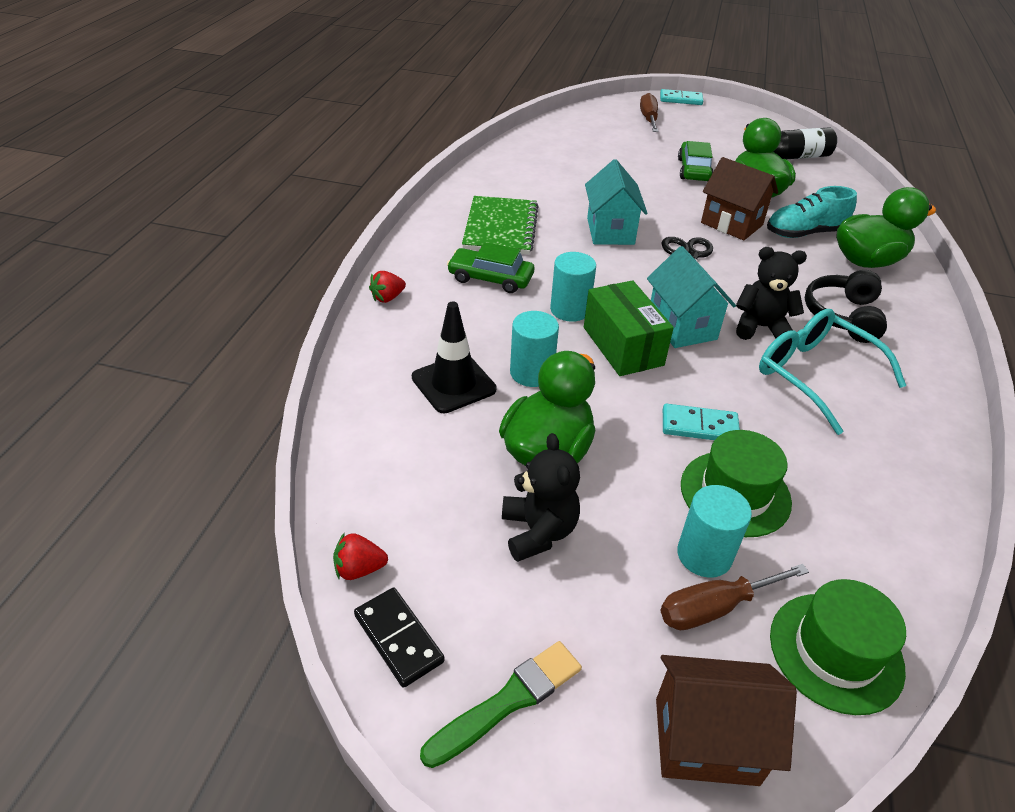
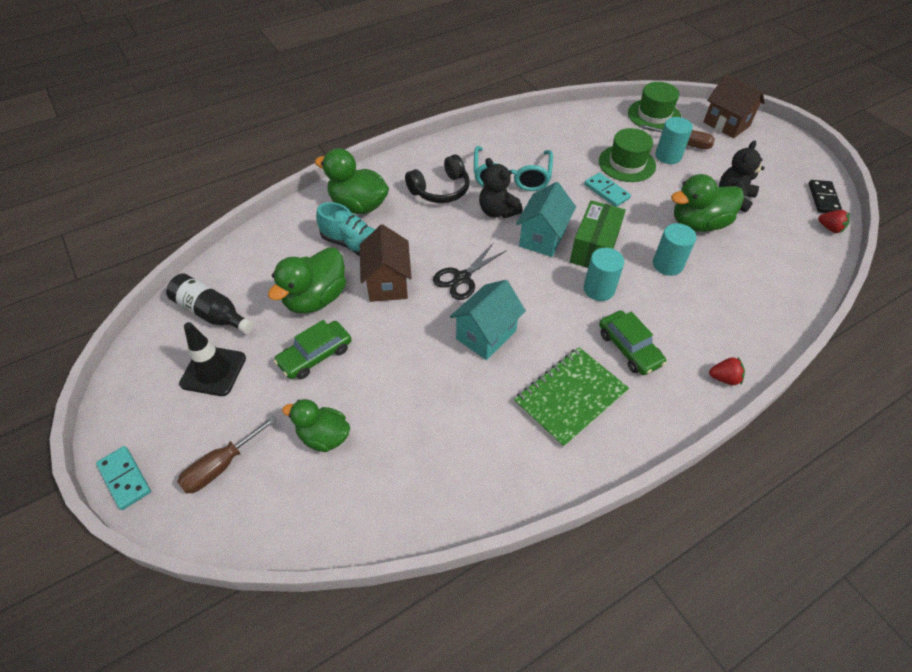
camera: 135 degrees left, 10 degrees up
black traffic cone [412,302,497,413] -> black traffic cone moved to [179,322,246,396]
green brush [420,641,582,768] -> none
none -> green duck [282,399,350,452]

